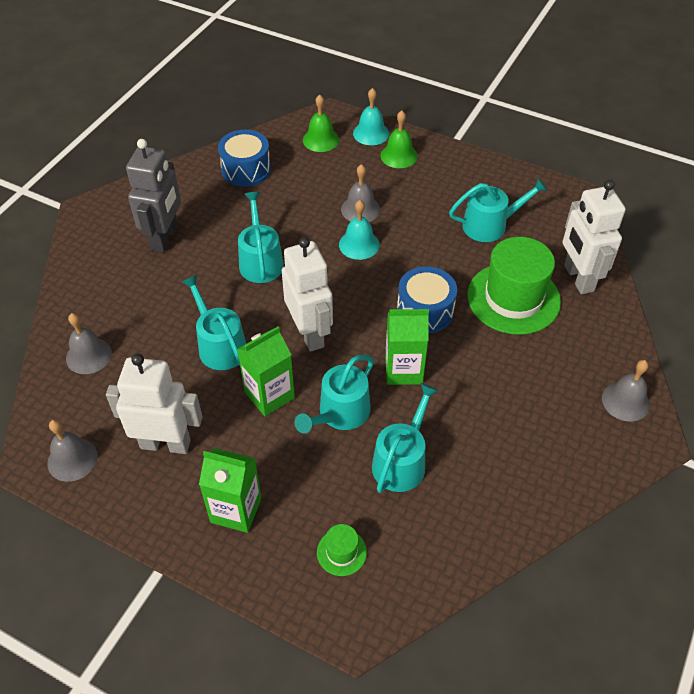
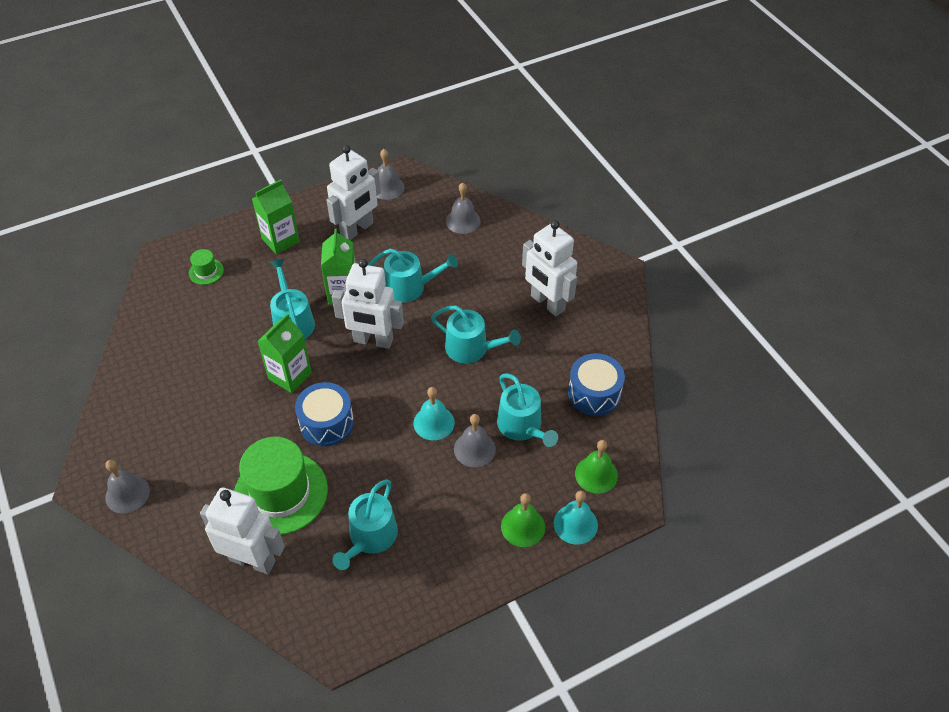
camera: 125 degrees right, 0 degrees up
grey robot [126,139,181,253] -> white robot [522,220,577,316]
turquoise watering can [372,383,439,493] -> turquoise watering can moved to [497,373,558,447]

